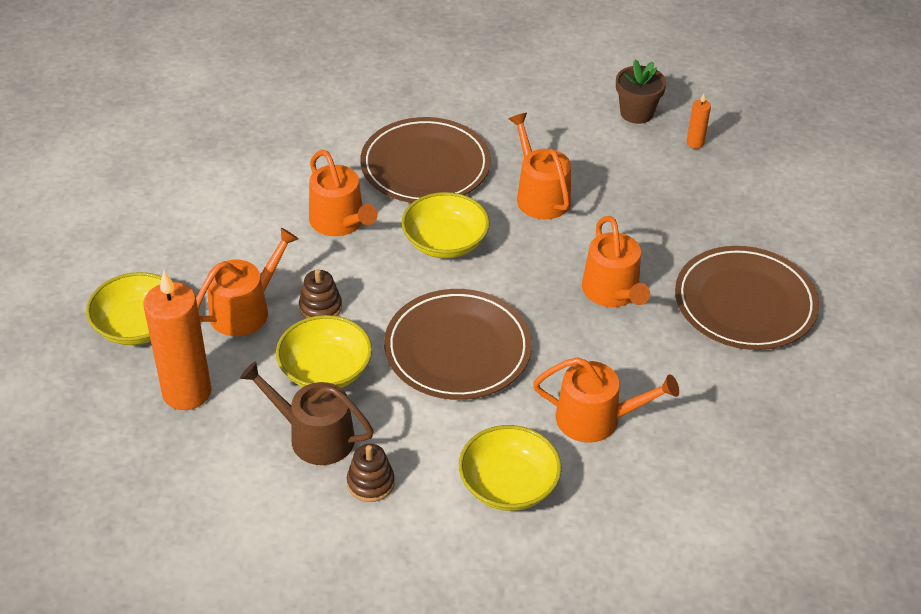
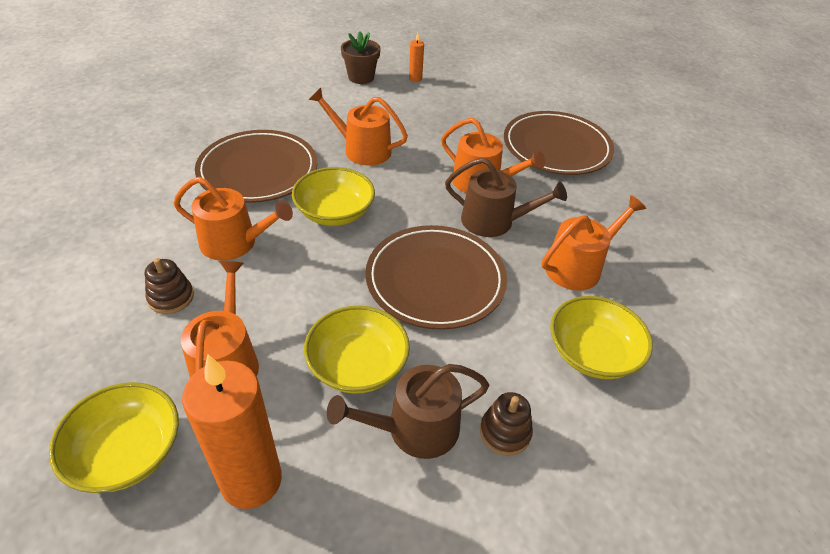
camera: 45 degrees left, 0 degrees up
brown stacking toy [299,269,342,319] -> brown stacking toy moved to [145,258,194,314]
none -> brown watering can [445,158,567,237]

